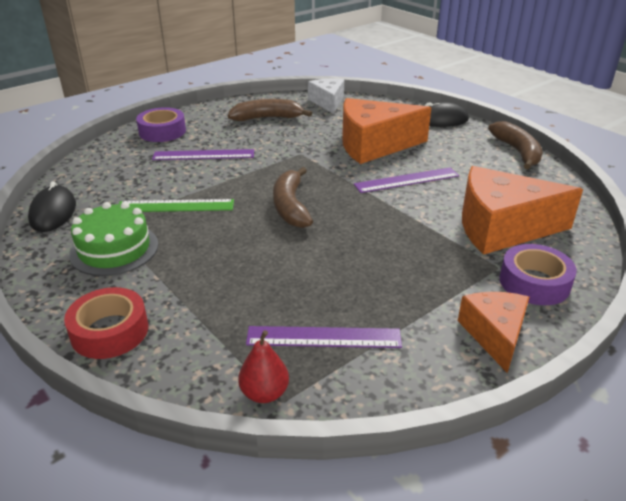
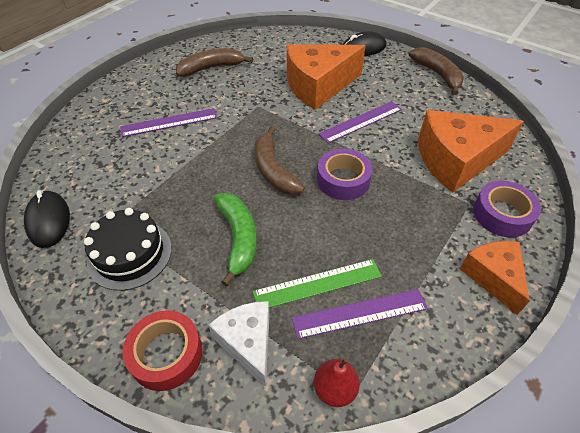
camera: 15 degrees left, 15 degrees up
green cake [69,202,158,276] -> black cake [84,208,172,291]
green ruler [119,199,234,212] -> green ruler moved to [253,259,382,308]
purple tape [136,107,186,142] -> purple tape moved to [317,149,373,200]
white cheese [308,79,344,113] -> white cheese moved to [208,301,270,387]
none -> green banana [214,193,257,286]

